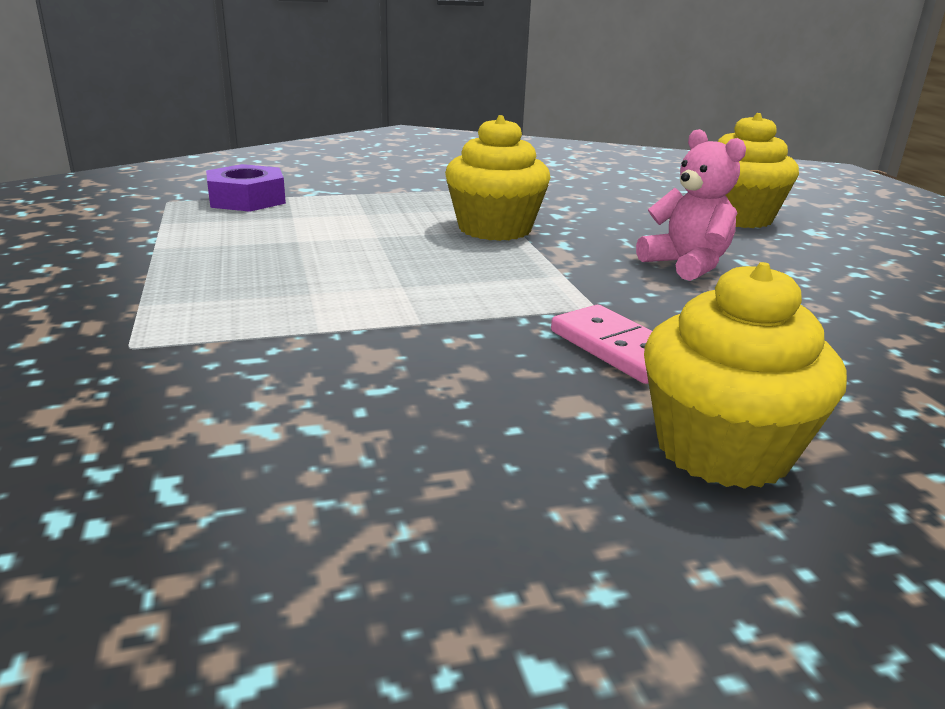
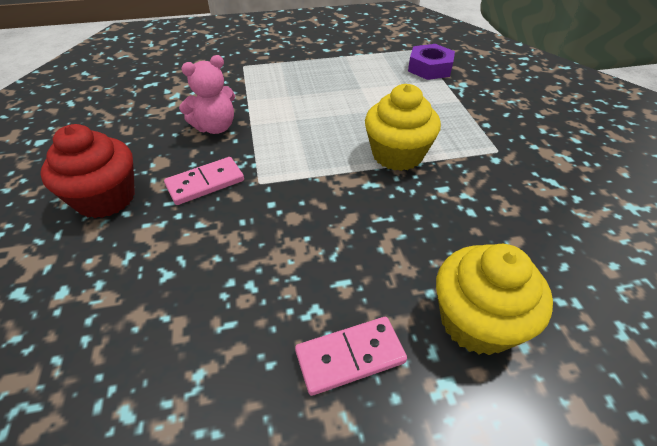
camera: 95 degrees right, 20 degrees up
pink teddy bear [636,129,746,281] -> pink teddy bear moved to [179,55,235,134]
yellow cupcake [644,262,847,489] -> red cupcake [40,124,135,218]
none -> pink domino [295,317,407,396]

